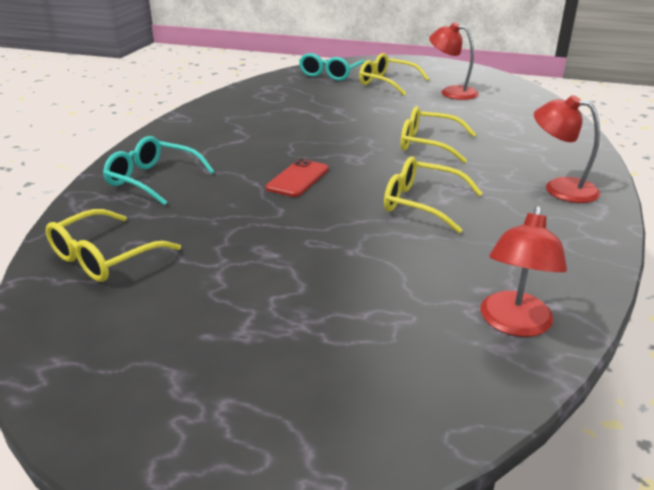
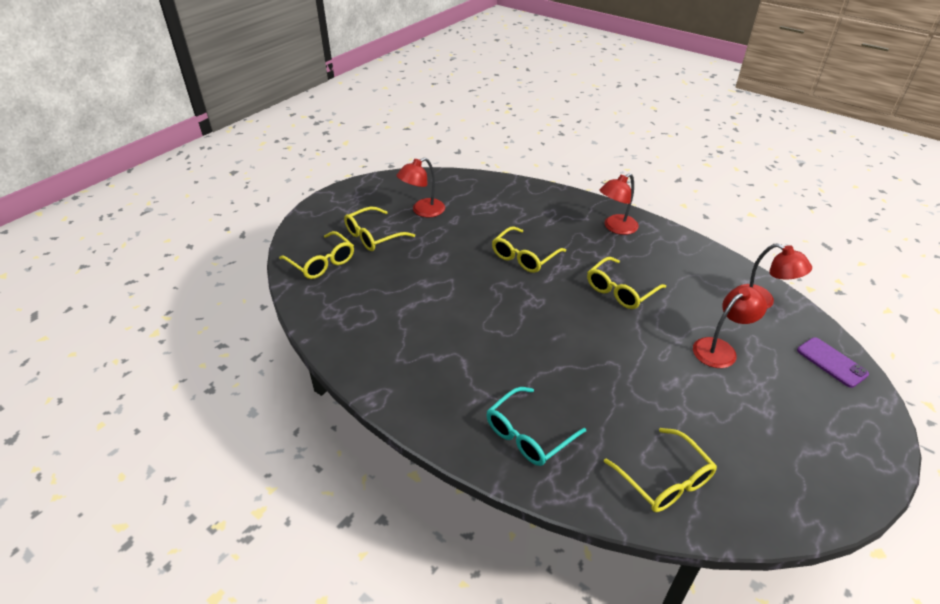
camera: 70 degrees left, 10 degrees up
red phone [266,159,329,197] -> none
turquoise glasses [299,53,365,81] -> yellow glasses [279,231,354,279]
none -> red lamp [693,286,767,368]
none -> purple phone [797,337,869,388]

